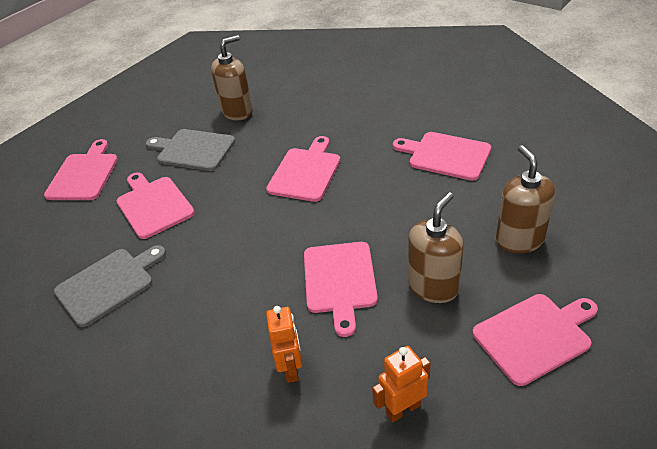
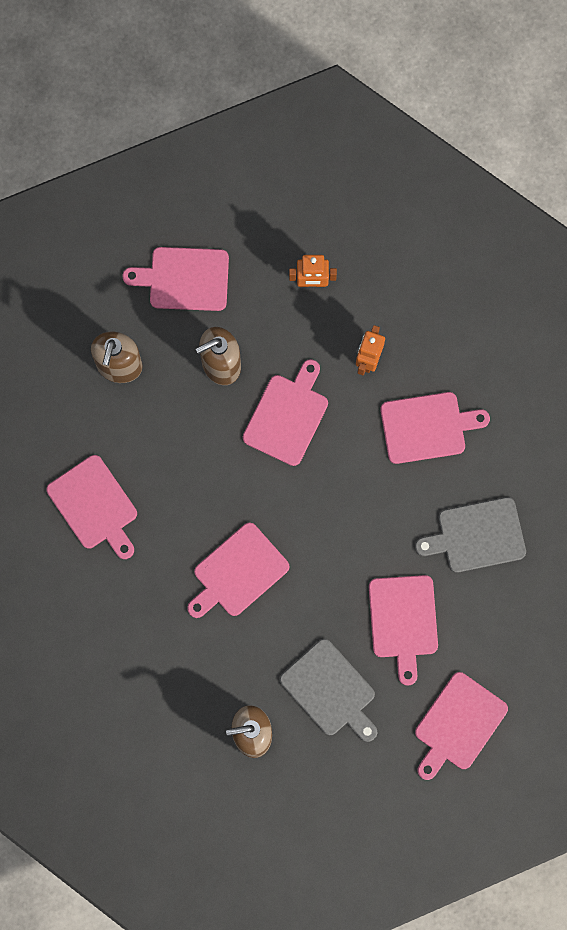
camera: 155 degrees left, 35 degrees up
none -> pink cutting board [380,392,490,464]

